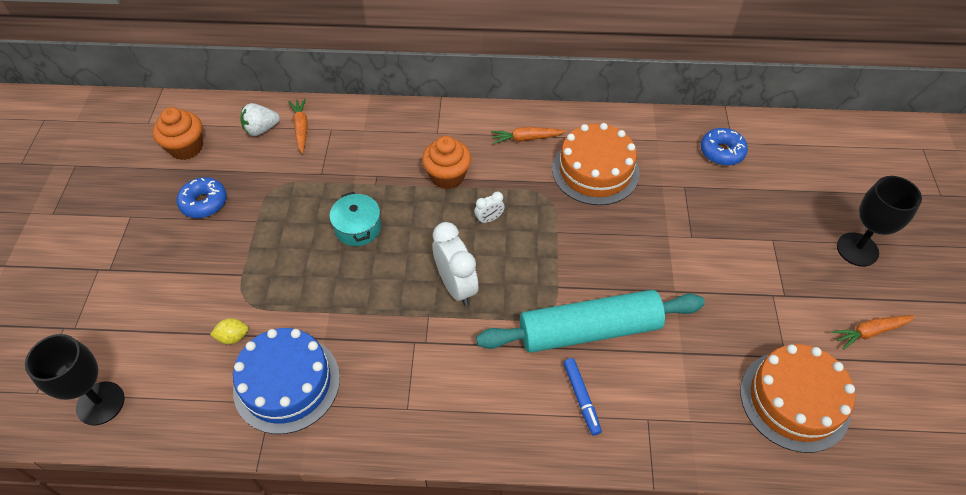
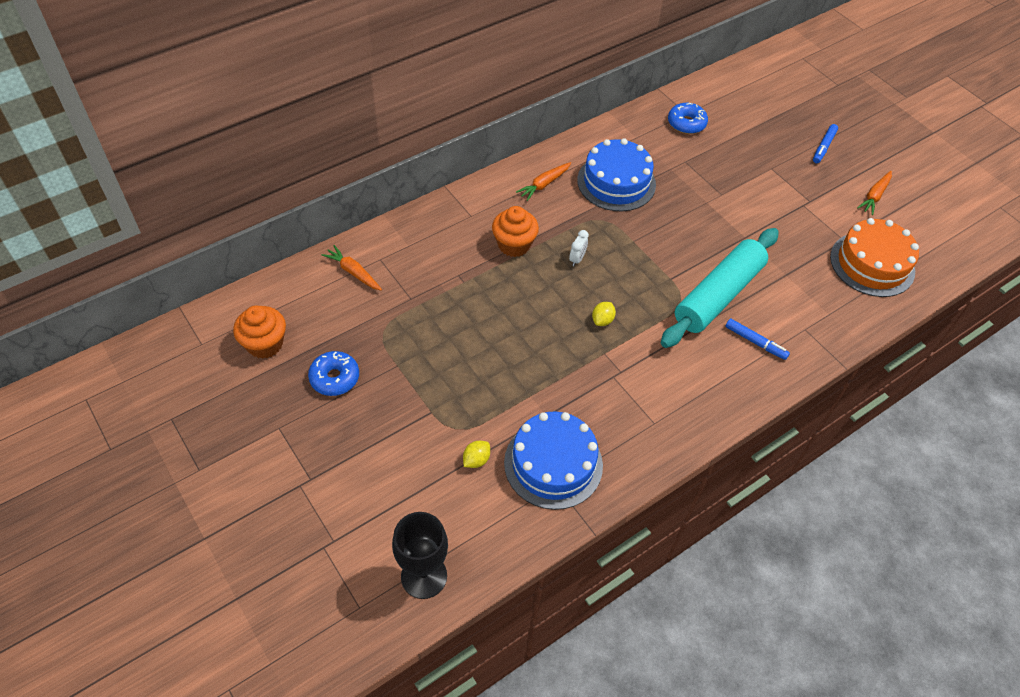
camera: 40 degrees left, 0 degrees up
white strawberry [240,103,280,136] -> none
turquoise pot [330,192,381,246] -> none
white clock [433,222,478,306] -> yellow lemon [592,302,616,326]
orange cake [552,123,639,205] -> blue cake [577,138,656,211]
black goblet [837,176,922,267] -> blue marker [813,124,838,163]

